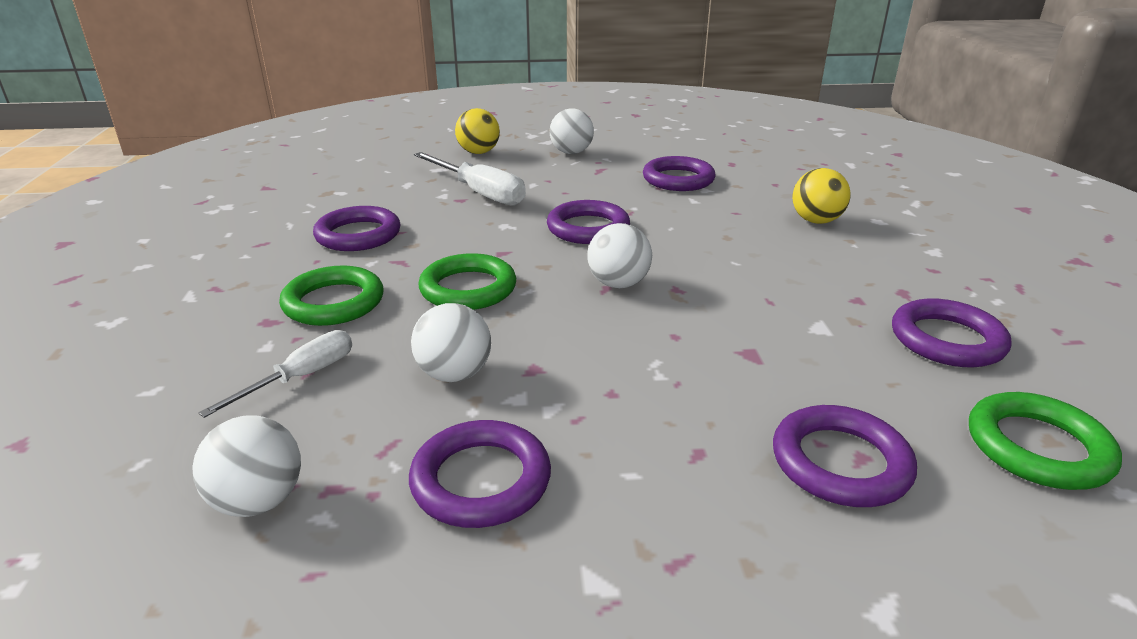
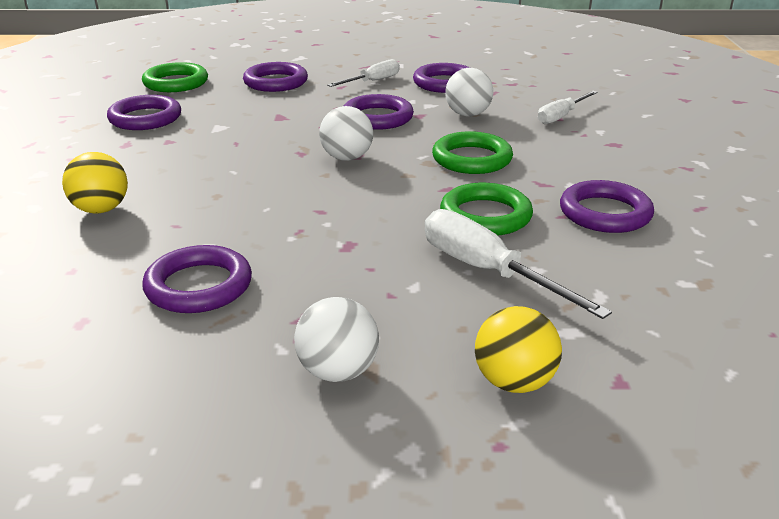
camera: 175 degrees left, 0 degrees up
white ball [193,416,301,517] -> none
green ring [279,266,384,326] -> green ring moved to [440,183,533,235]
purple ring [547,200,630,244] -> purple ring moved to [344,94,414,130]
none -> white screwdriver [327,59,400,87]

